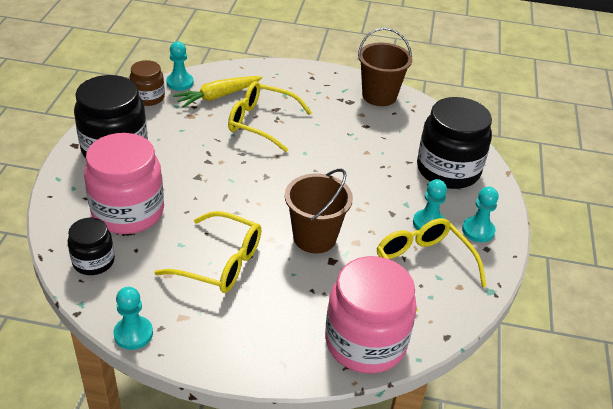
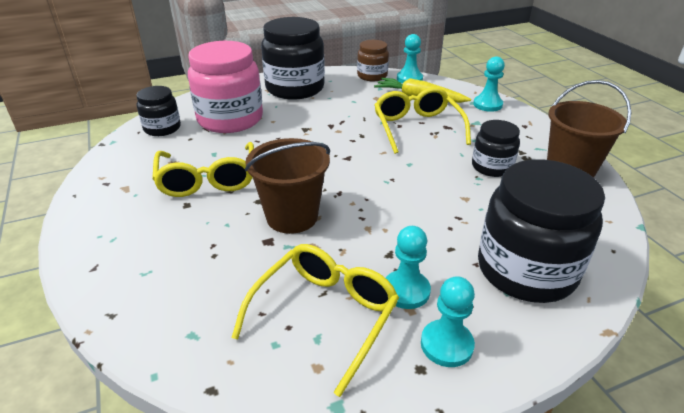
camera: 60 degrees right, 5 degrees down
turquoise pawn [114,287,153,350] -> turquoise pawn moved to [473,56,505,112]
pink jar [325,256,417,374] -> none
none -> black jar [472,120,520,177]

